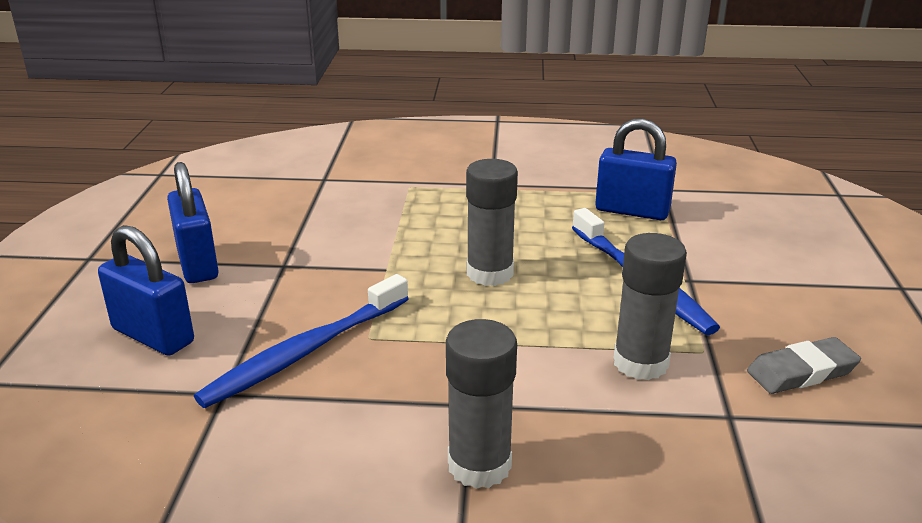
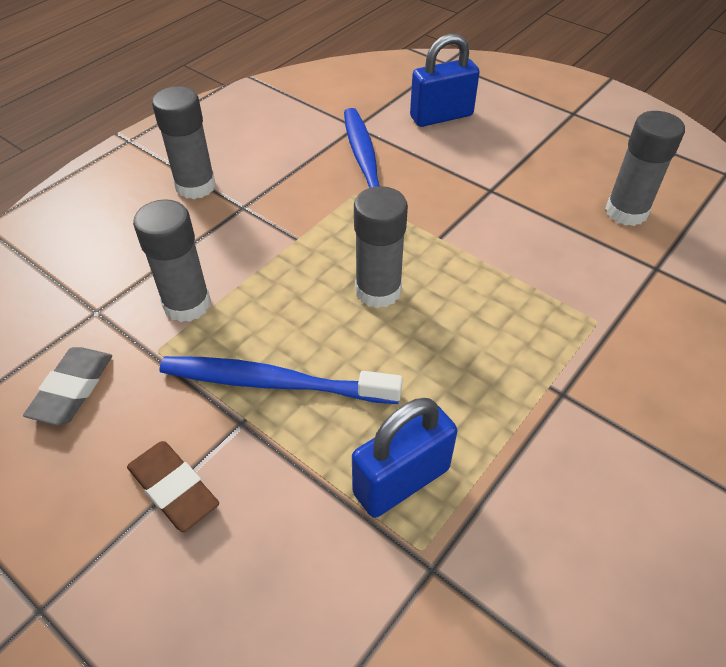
camera: 125 degrees right, 20 degrees up
blue padlock [167,162,219,283] -> none
none -> brown eraser [127,441,219,532]
none -> grey glue stick [605,111,685,226]

